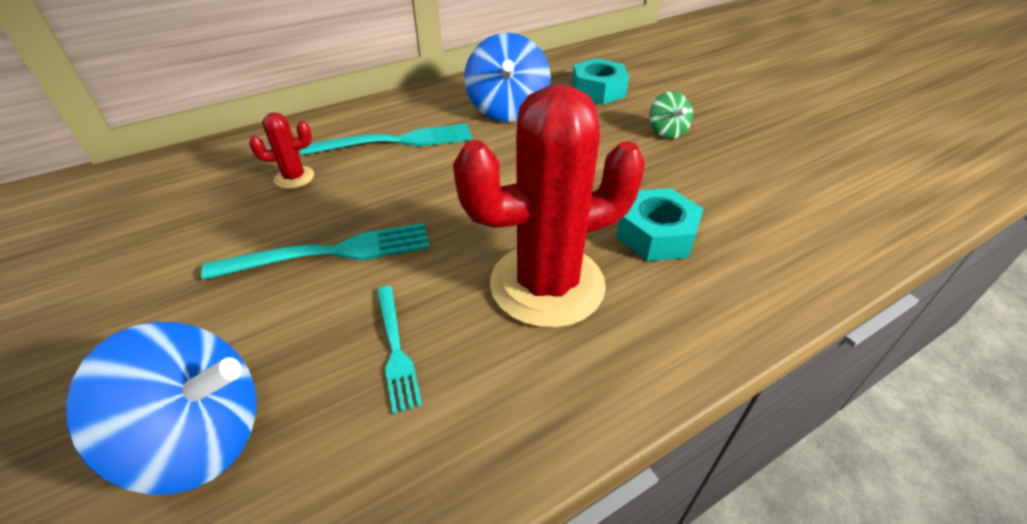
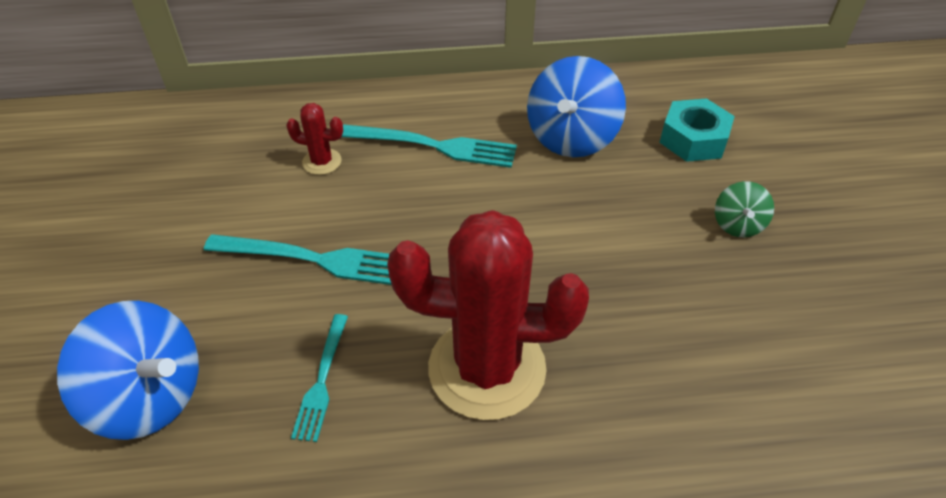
camera: 25 degrees right, 5 degrees up
turquoise nut [616,188,703,261] -> none

